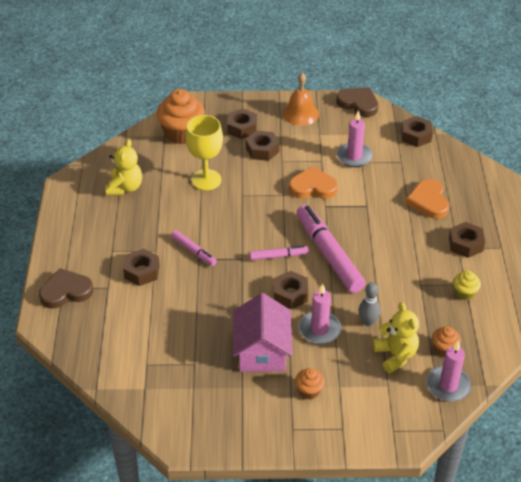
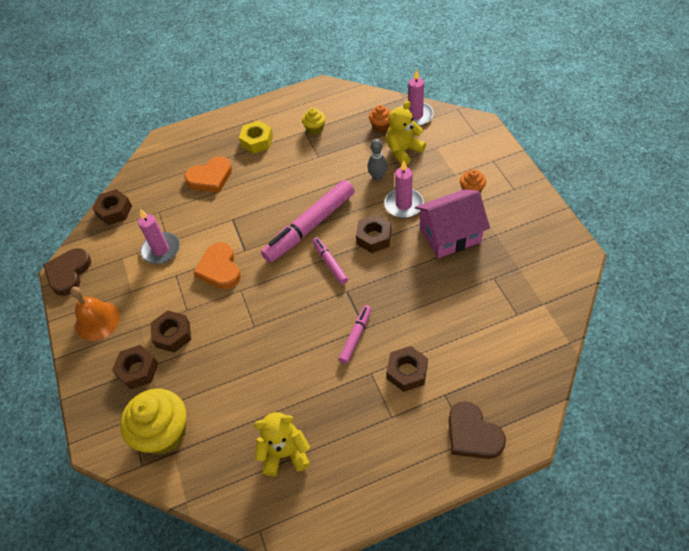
camera: 105 degrees left, 10 degrees up
orange cupcake [157,89,205,144] -> yellow cupcake [120,389,186,455]
yellow goblet [186,115,223,191] -> none
brown nut [449,222,485,258] -> yellow nut [239,121,273,154]

